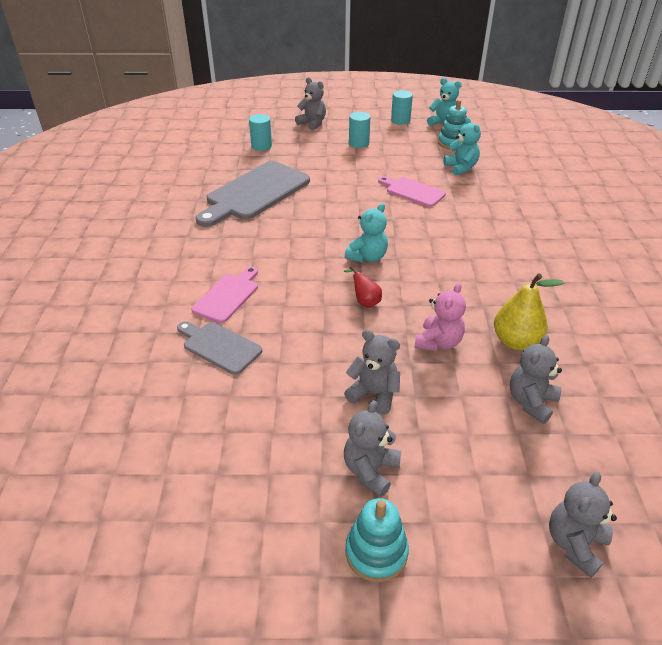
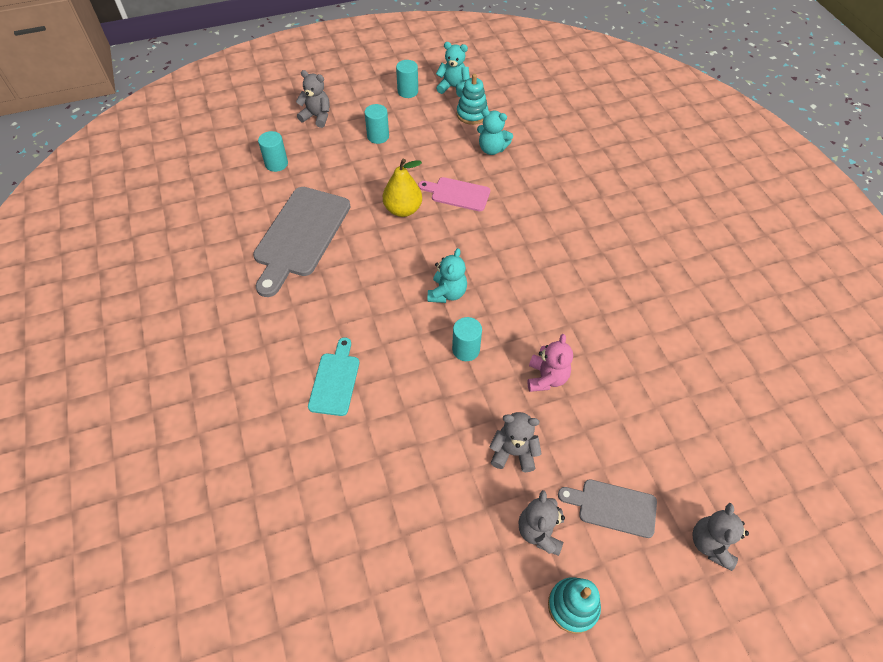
camera: 20 degrees left, 15 degrees up
grey cutting board [177,321,262,375] -> grey cutting board moved to [558,479,657,538]
pink cutting board [191,266,258,323] -> turquoise cutting board [308,337,359,416]
red pear [344,266,382,308] -> turquoise cylinder [452,317,482,361]
turquoise teddy bear [444,117,481,176] -> turquoise teddy bear turned 150 degrees clockwise [477,109,513,155]
yellow pear [494,273,564,350] -> yellow pear moved to [383,159,422,217]
grey teddy bear [510,335,562,424] -> none

